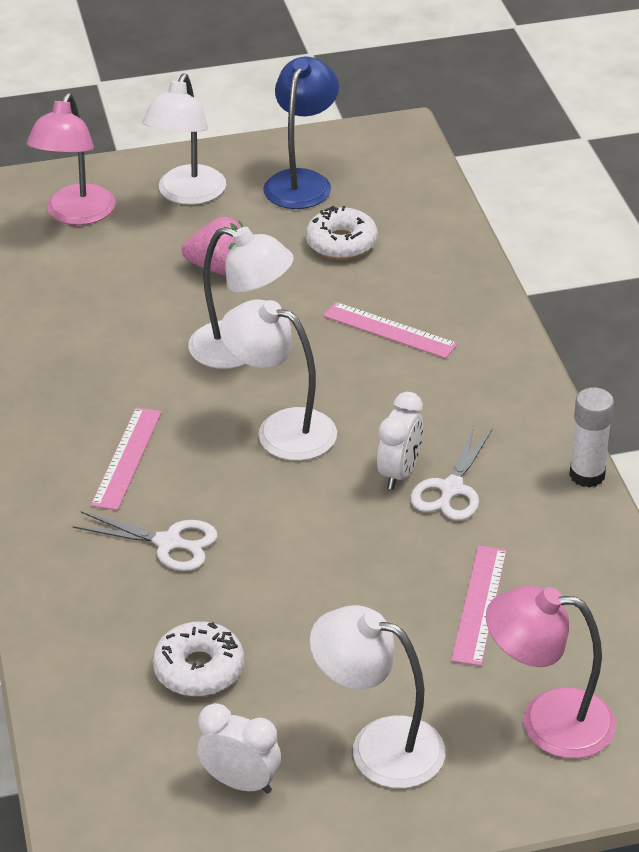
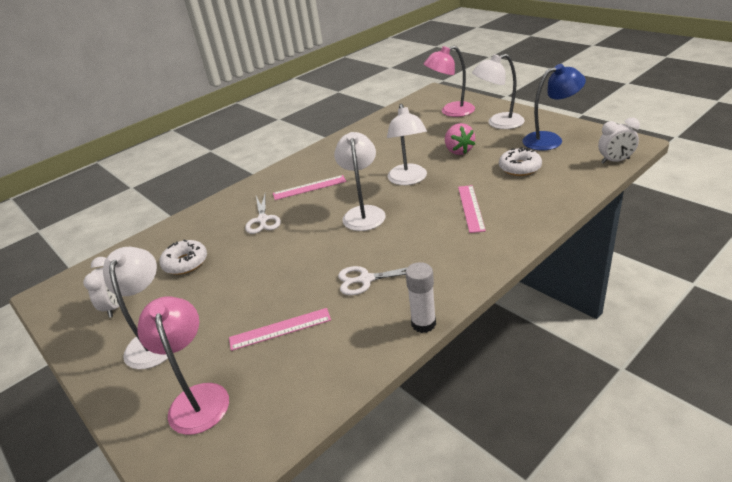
camera: 65 degrees right, 5 degrees down
white clock [377,392,424,490] -> white clock moved to [598,118,640,164]

